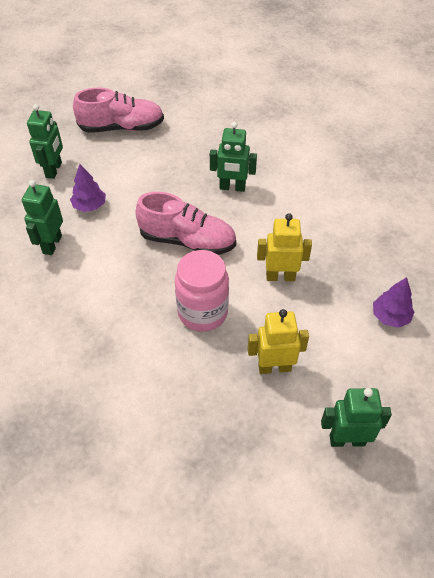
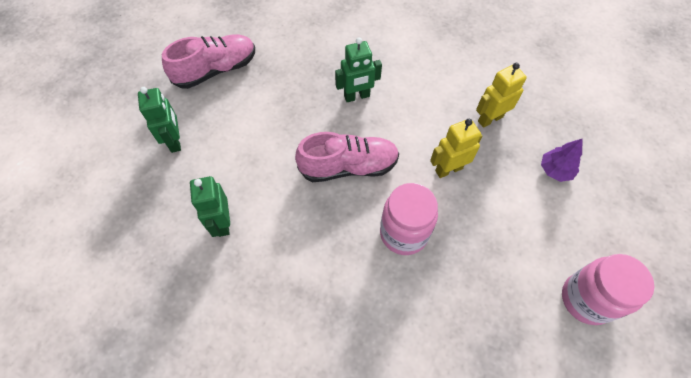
camera: 25 degrees left, 10 degrees up
purple tree [70,164,106,212] -> none
yellow robot [248,309,309,374] -> yellow robot moved to [476,63,527,128]
green robot [321,388,392,447] -> pink jar [562,254,655,325]

